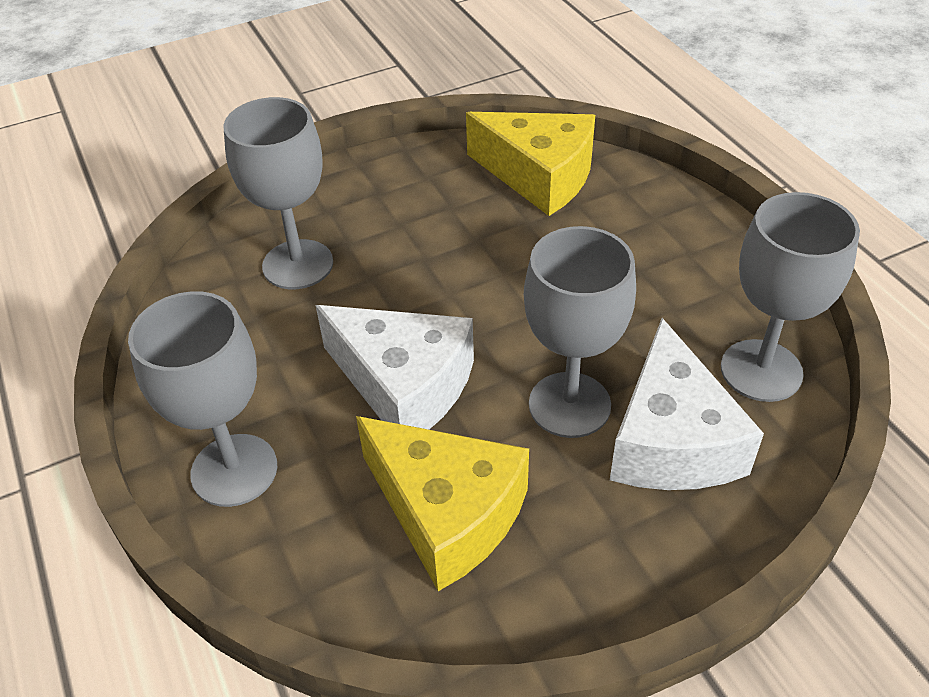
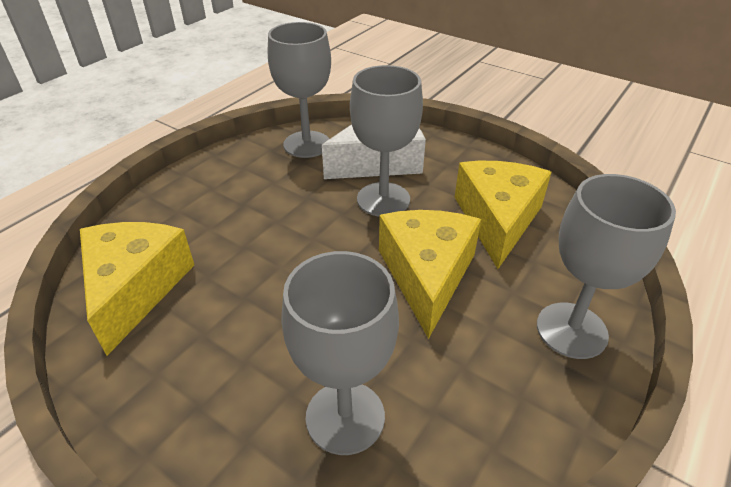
camera: 120 degrees left, 5 degrees down
white cheese [316,305,474,430] -> yellow cheese [379,210,481,339]

